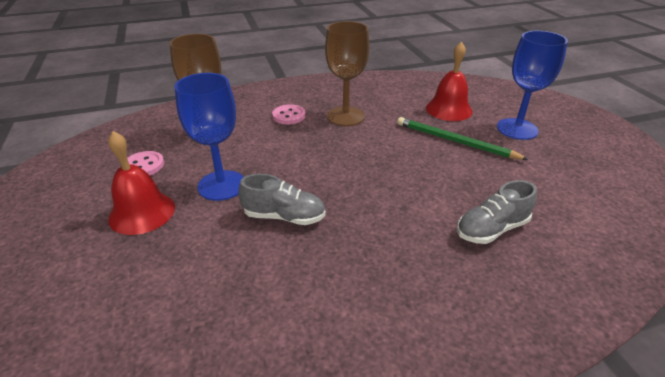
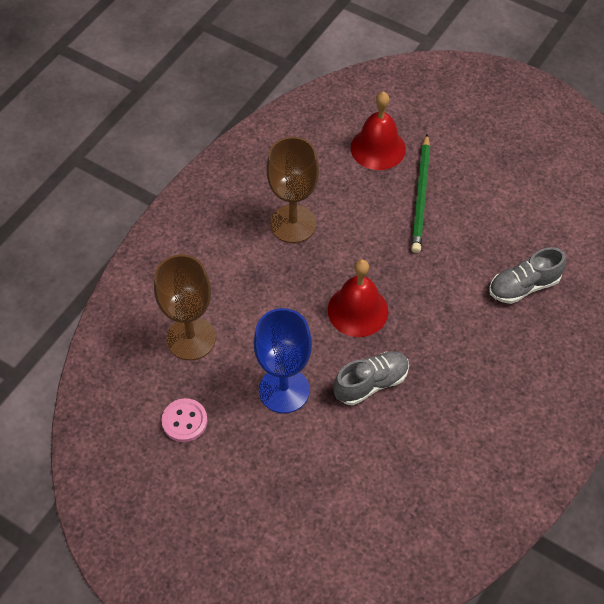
camera: 40 degrees left, 20 degrees up
red bell [108,131,175,235] -> red bell moved to [328,259,388,337]
pink button [272,104,306,125] -> none
green pencil [397,117,529,160] -> green pencil turned 75 degrees counterclockwise [411,134,430,253]
grey shoe [457,180,537,244] -> grey shoe turned 45 degrees clockwise [489,247,566,304]
blue goblet [497,31,568,140] -> none

